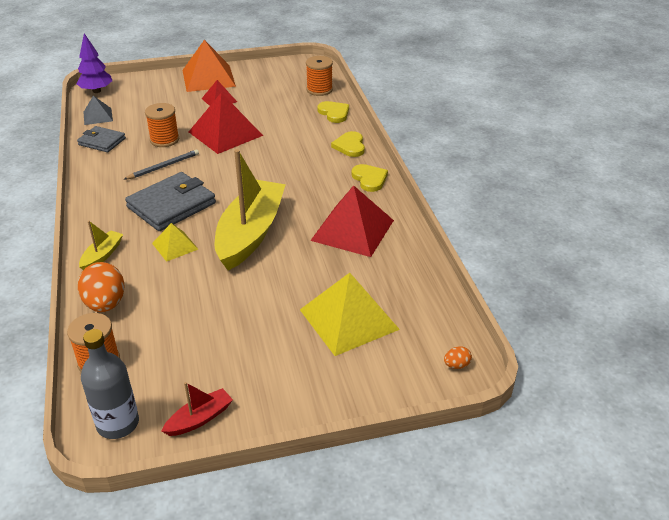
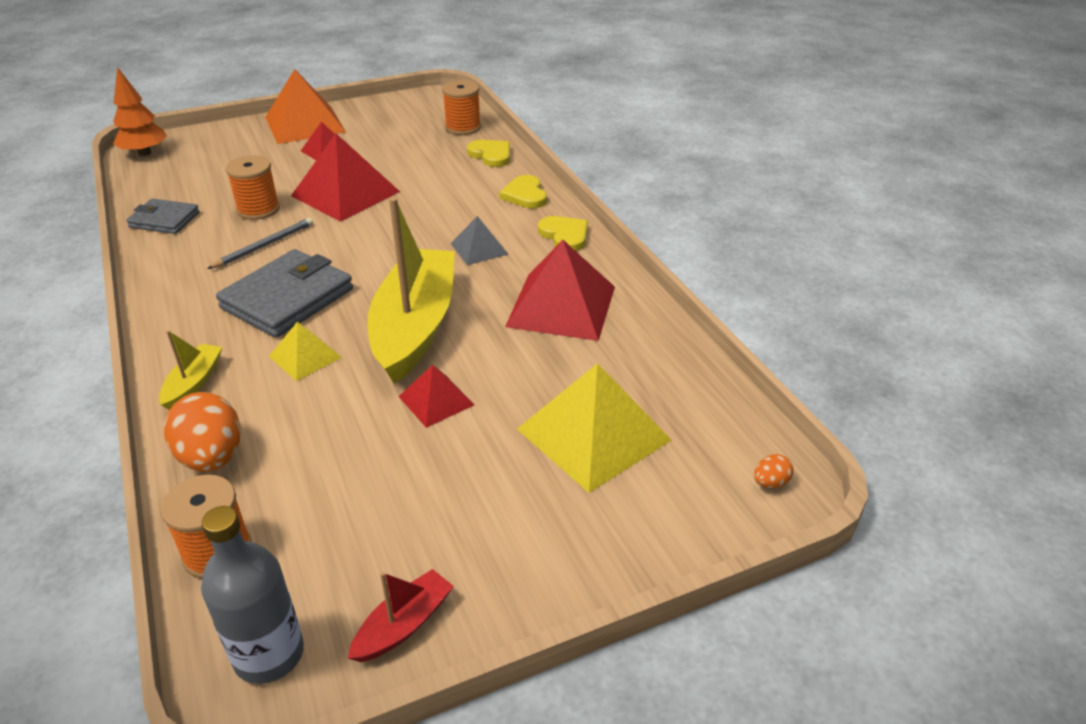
camera: 10 degrees left, 0 degrees up
purple tree [76,33,112,93] -> orange tree [113,67,167,156]
grey pyramid [83,96,113,125] -> grey pyramid moved to [450,216,508,265]
none -> red pyramid [399,365,474,428]

